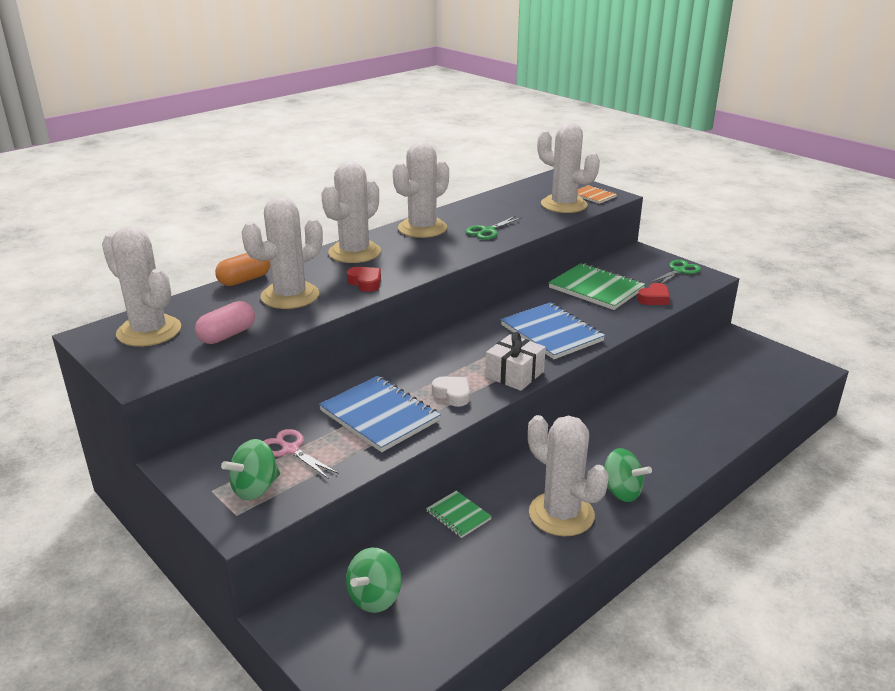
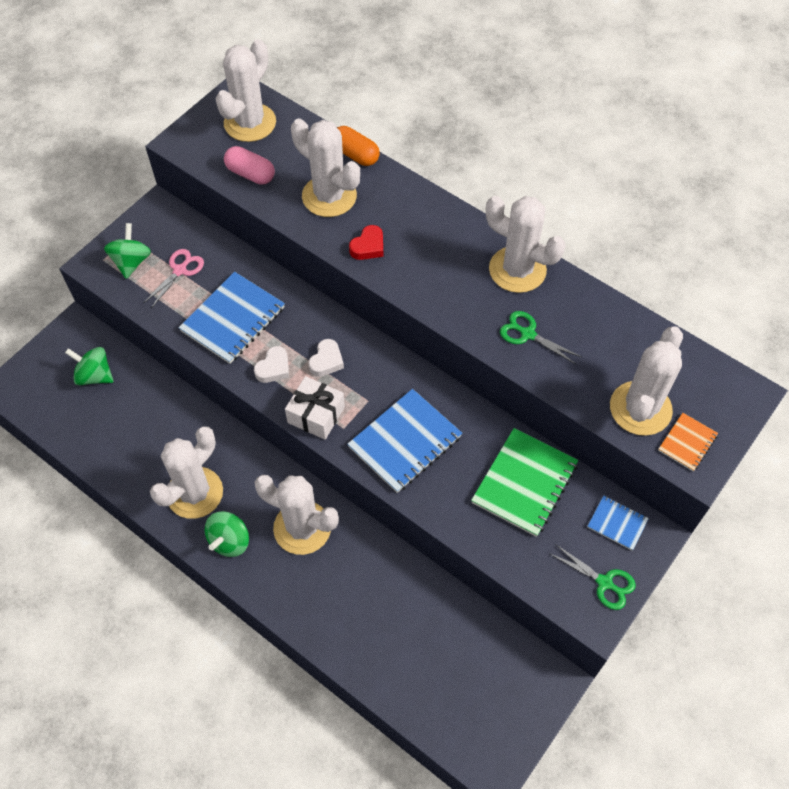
camera: 80 degrees right, 30 degrees up
green spinning top [221,439,280,500] -> green spinning top turned 60 degrees clockwise [104,223,151,279]
white cactus [321,161,381,263] -> white cactus moved to [254,475,339,555]
green notebook [426,491,492,538] -> none
red heart [637,283,670,305] -> none
none -> white heart [308,339,344,377]
none -> blue notebook [587,495,649,550]

